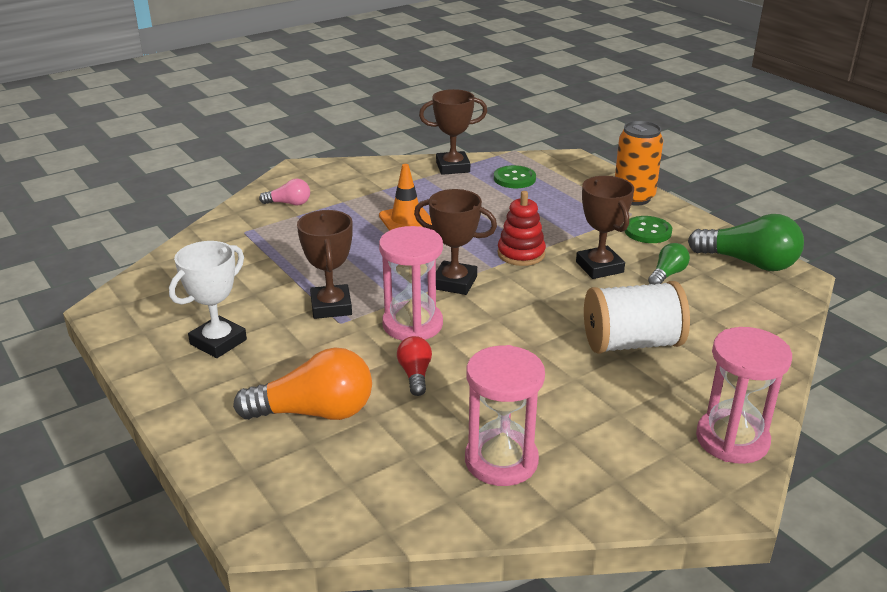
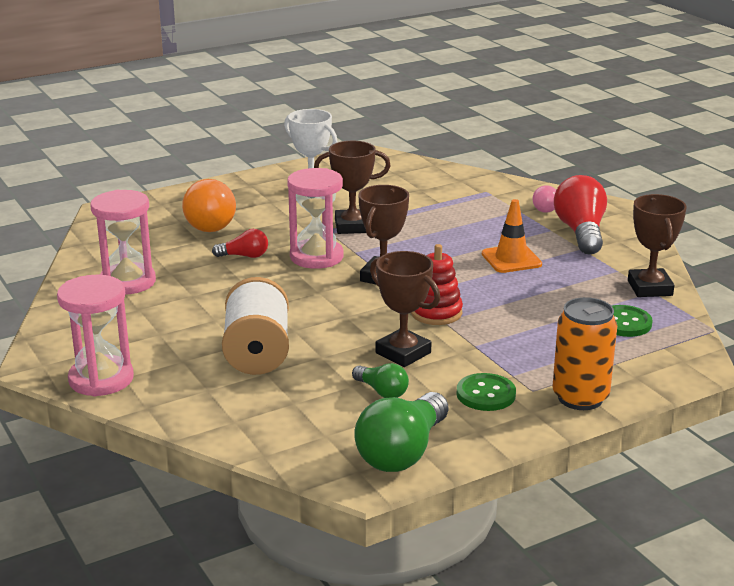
camera: 95 degrees right, 5 degrees down
brown trophy [576,176,634,279] -> brown trophy turned 60 degrees clockwise [370,251,440,367]
none -> red light bulb [554,175,607,255]

